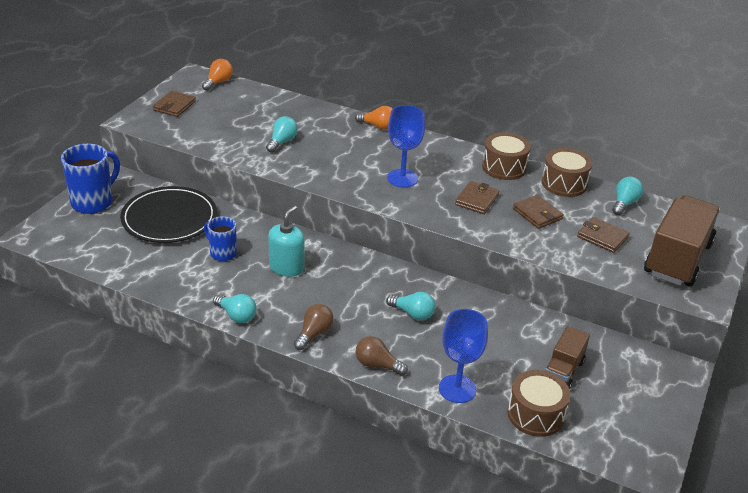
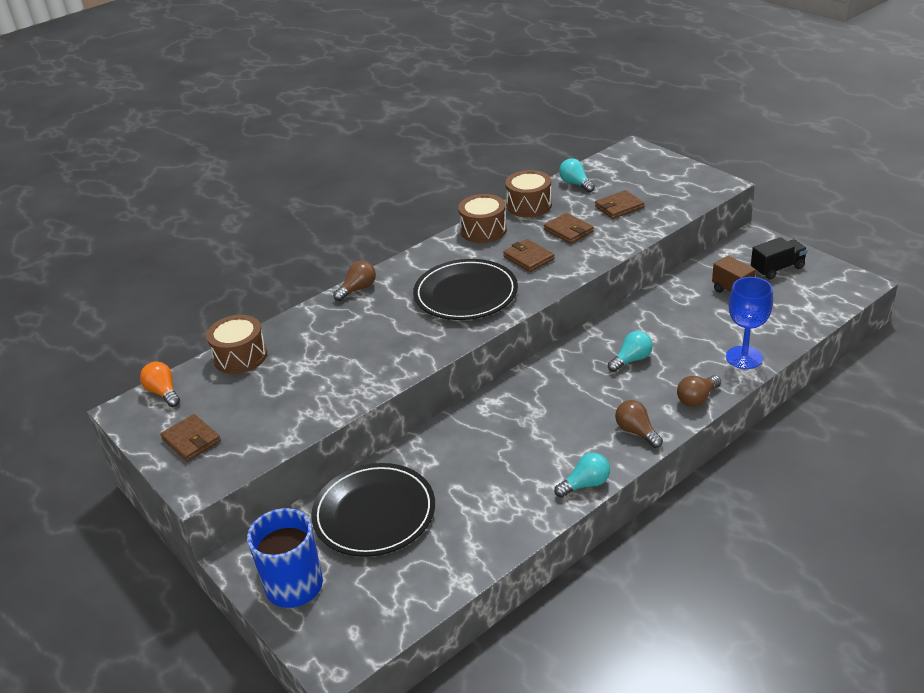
camera: 60 degrees left, 0 degrees up
blue mug [204,216,237,261] -> none
turquoise light bulb [266,116,298,153] -> none
turquoise soap dispenser [268,206,305,277] -> none
orange light bulb [355,106,393,130] -> brown light bulb [333,261,376,301]
blue goblet [387,105,425,187] -> black plate [413,259,518,320]
brown drum [508,370,570,437] -> brown drum moved to [206,315,267,374]
brown wallet [513,195,564,229] -> brown wallet turned 60 degrees clockwise [544,213,594,244]
brown truck [644,195,720,286] -> none
none -> black truck [751,237,808,280]

